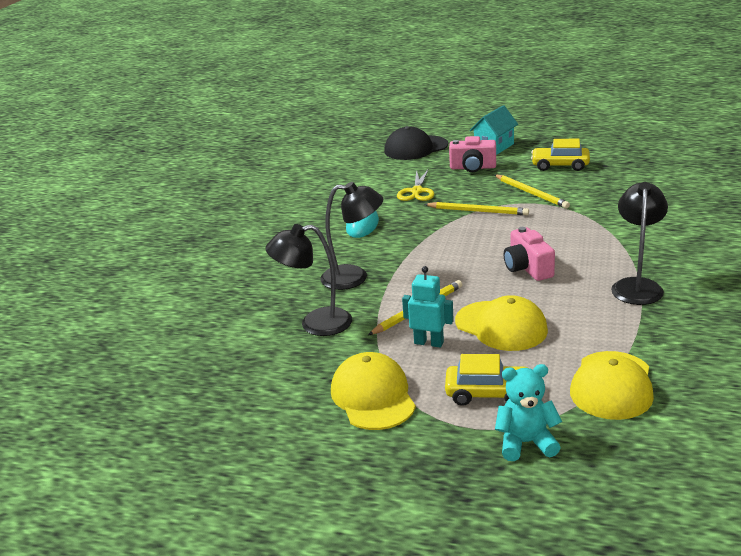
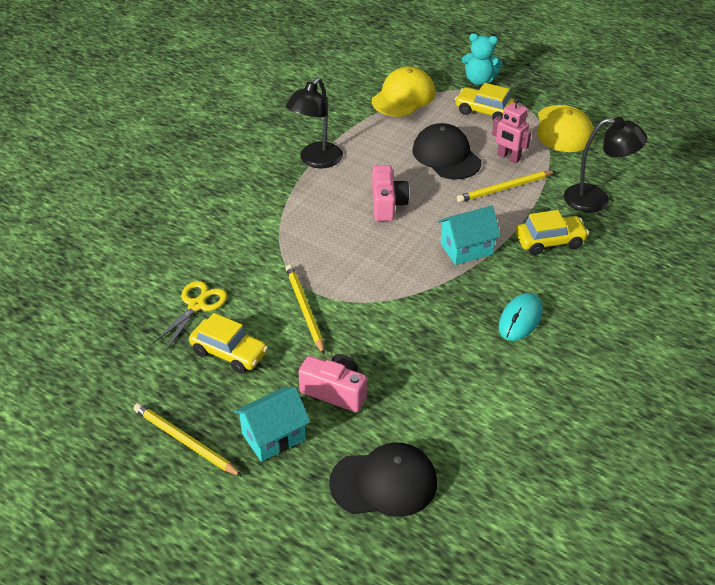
camera: 165 degrees left, 15 degrees up
black lamp [320,182,383,290] -> yellow car [516,210,589,255]
yellow scissors [397,169,435,201] -> yellow scissors moved to [153,281,227,349]
turquoise robot [402,266,454,348] -> pink robot [492,98,531,163]
yellow pencil [424,202,529,215] -> yellow pencil moved to [133,403,242,476]
yellow cap [455,295,548,351] -> black cap [412,123,481,180]
none -> turquoise house [438,206,501,265]

